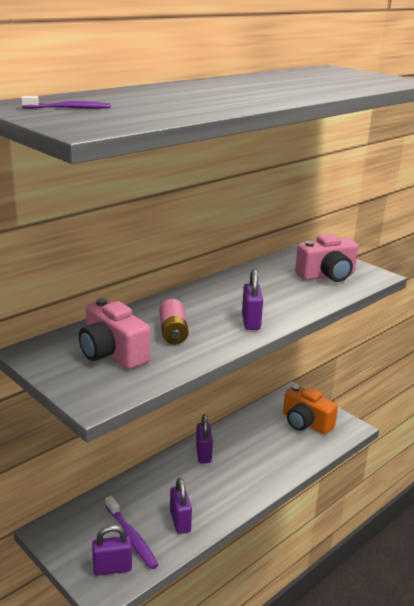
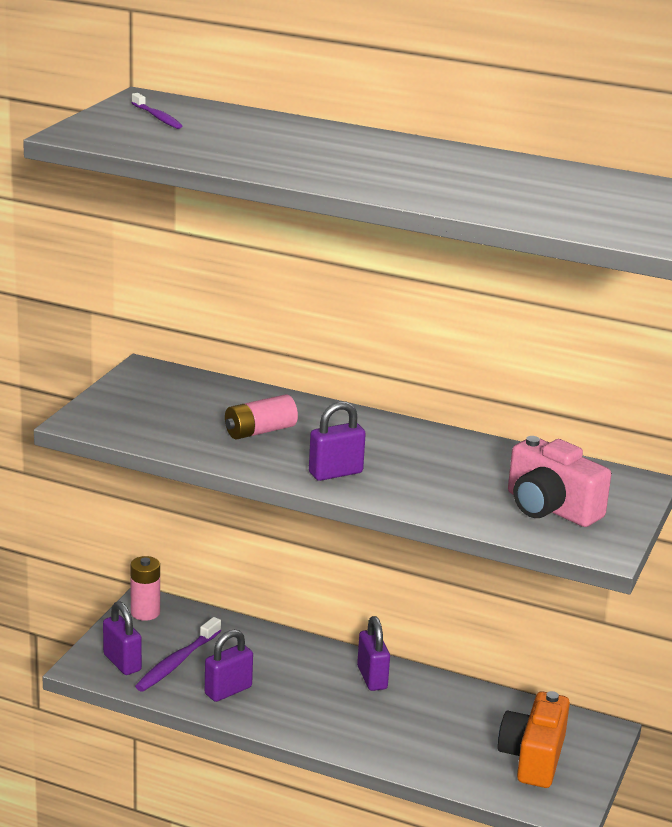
camera: 65 degrees right, 0 degrees up
pink camera [79,298,150,369] -> none
purple padlock [196,415,213,463] -> purple padlock turned 75 degrees counterclockwise [357,616,390,691]
none -> pink battery [130,556,160,621]

